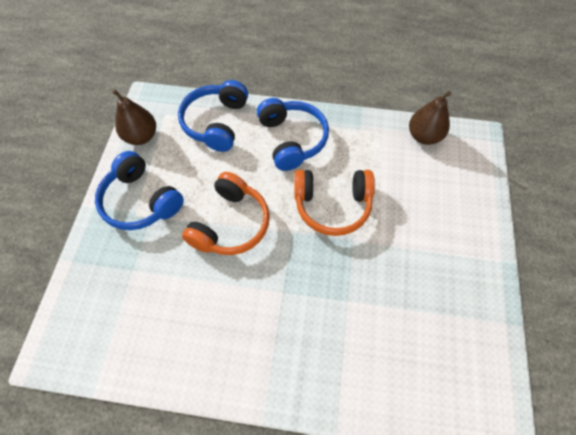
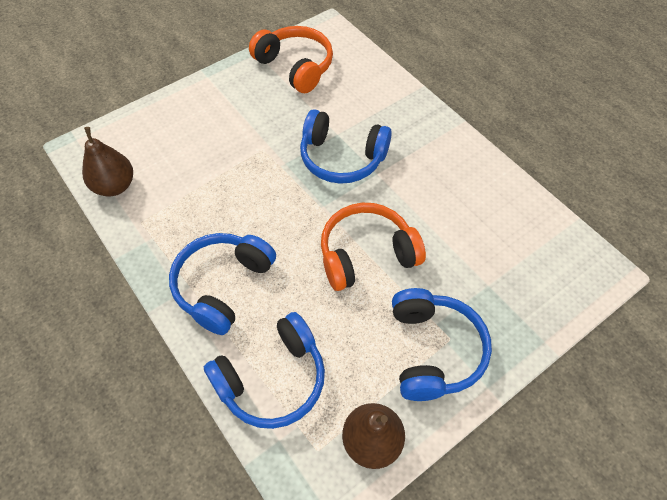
camera: 135 degrees left, 5 degrees down
orange headphones [294,170,375,236] -> orange headphones moved to [249,26,333,93]
none -> blue headphones [300,109,392,184]

